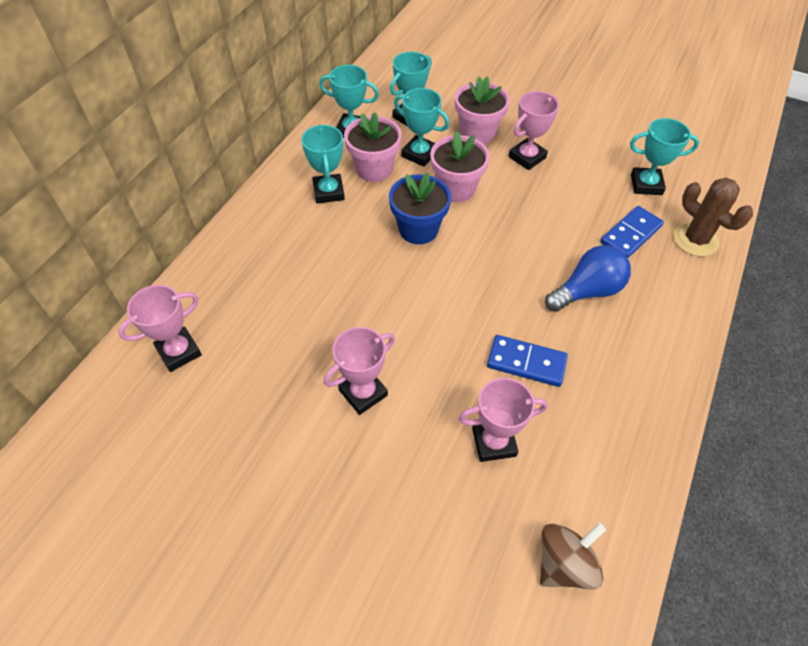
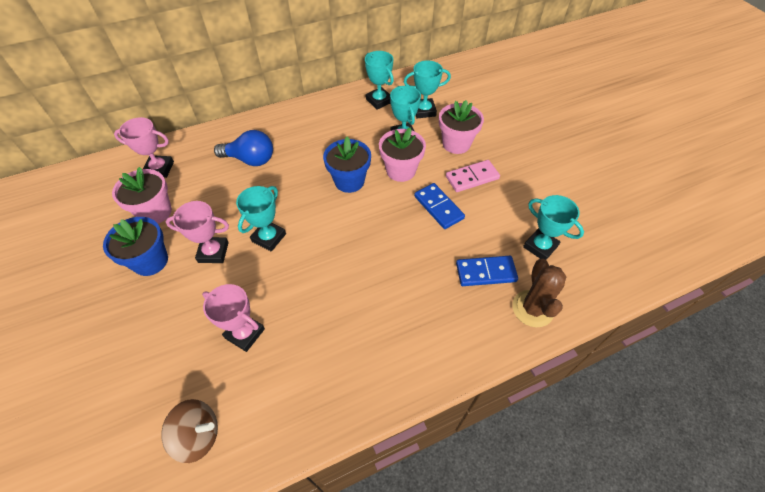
camera: 40 degrees right, 0 degrees up
turquoise trophy [301,124,345,204] -> turquoise trophy moved to [236,186,286,252]
pink flower pot [344,112,402,182] -> pink flower pot moved to [112,167,172,224]
blue domino [487,335,568,387] -> blue domino moved to [414,183,465,229]
pink trophy [509,91,559,170] -> pink domino [446,160,500,192]
blue light bulb [545,245,631,312] -> blue light bulb moved to [214,130,273,166]
none -> blue flower pot [103,217,168,276]

